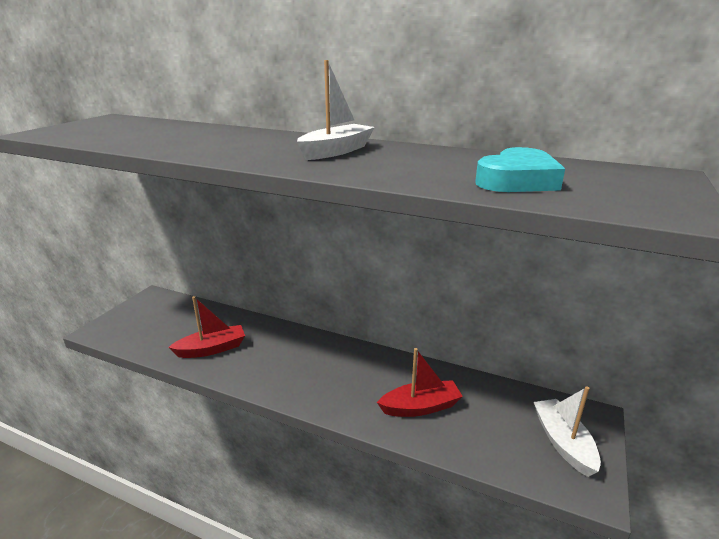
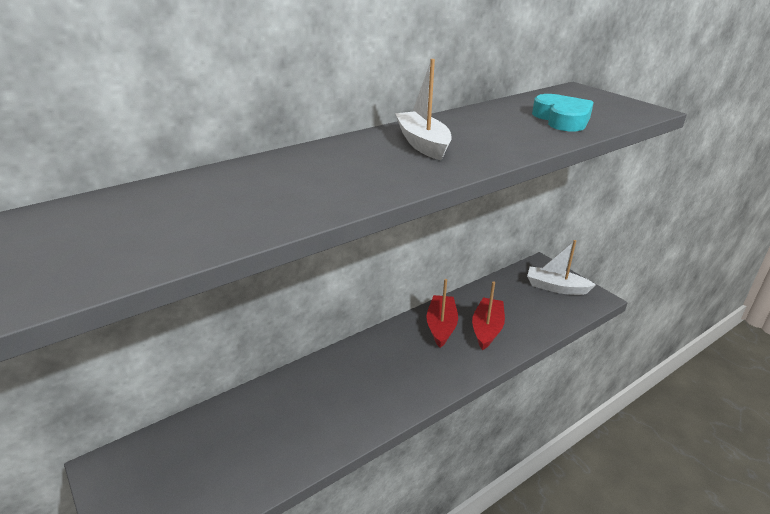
camera: 60 degrees left, 5 degrees up
red boat [168,296,245,358] -> red boat moved to [426,279,458,348]

